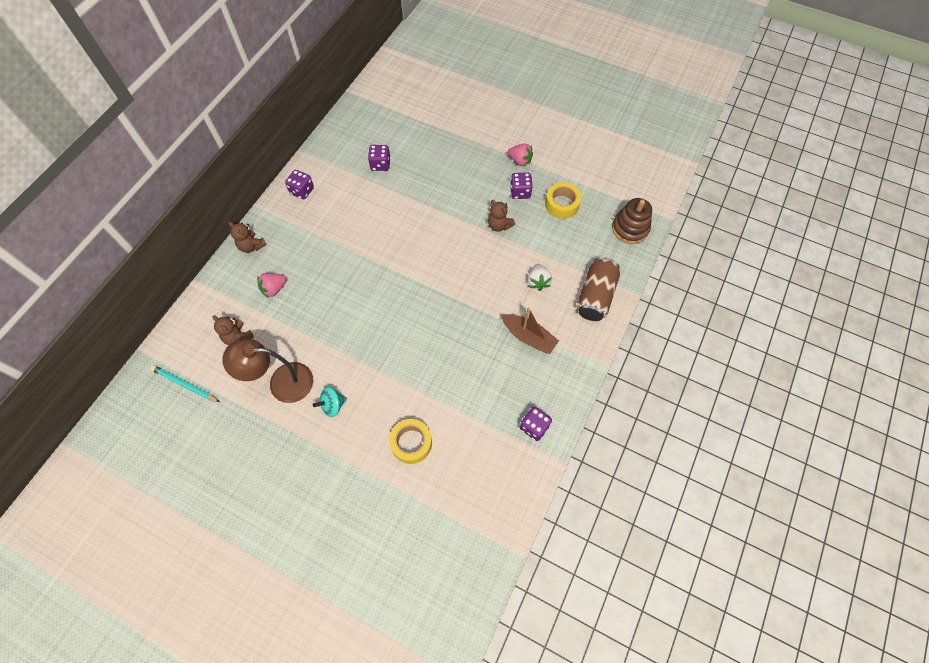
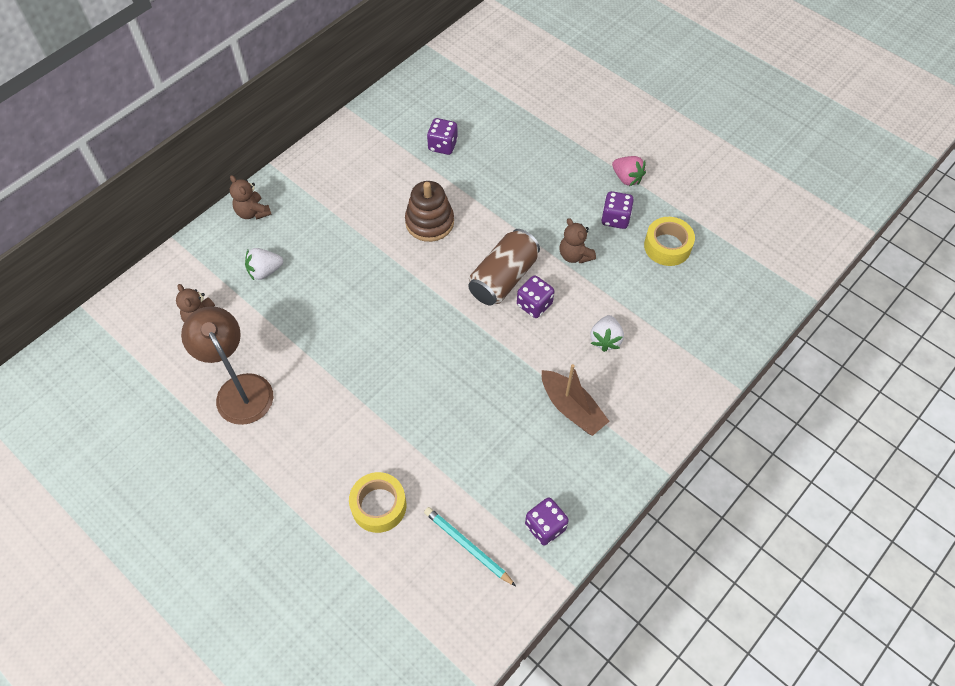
camera: 15 degrees right, 5 degrees down
turquoise pencil [151,365,220,402] -> turquoise pencil moved to [424,507,516,586]
brown lamp [222,339,313,403] -> brown lamp turned 45 degrees clockwise [181,306,273,425]
pink strawberry [257,273,287,298] -> white strawberry [245,248,283,280]
purple dice [285,170,314,199] -> purple dice moved to [517,275,554,318]
turquoise spinning top [313,387,347,417] -> none
brown can [577,257,620,321] -> brown can moved to [468,229,540,306]
brown stacking toy [612,198,652,244] -> brown stacking toy moved to [405,181,454,242]

